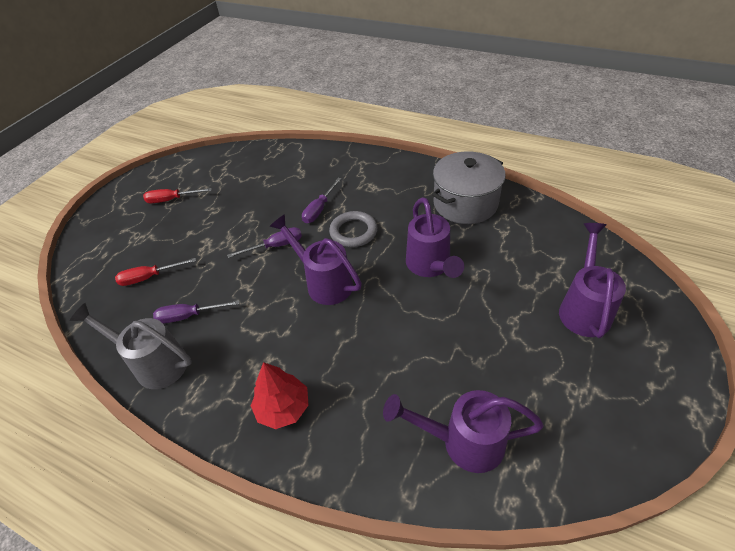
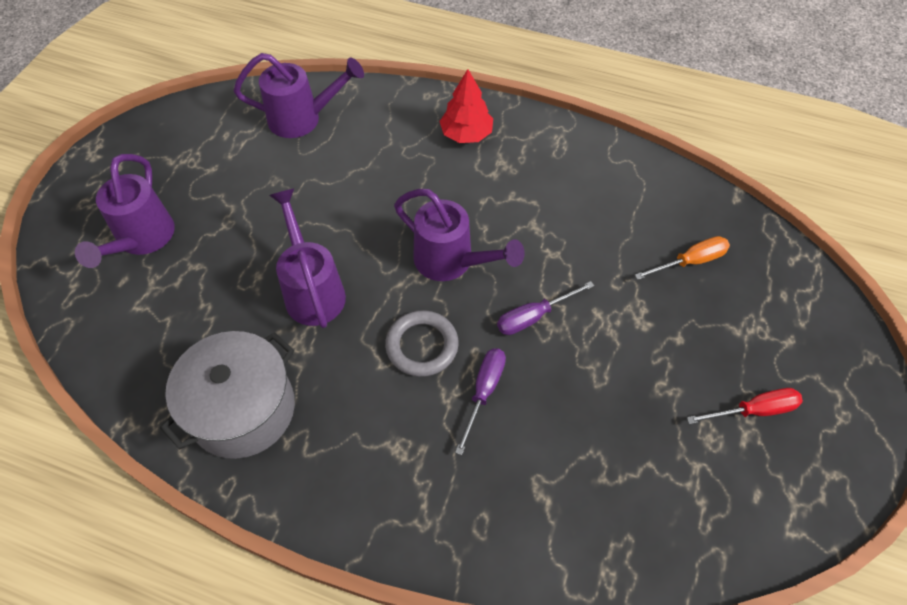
camera: 170 degrees right, 10 degrees up
grey watering can [69,303,192,389] -> none
red screwdriver [115,258,196,286] -> orange screwdriver [634,236,730,280]
purple screwdriver [153,300,240,324] -> none

